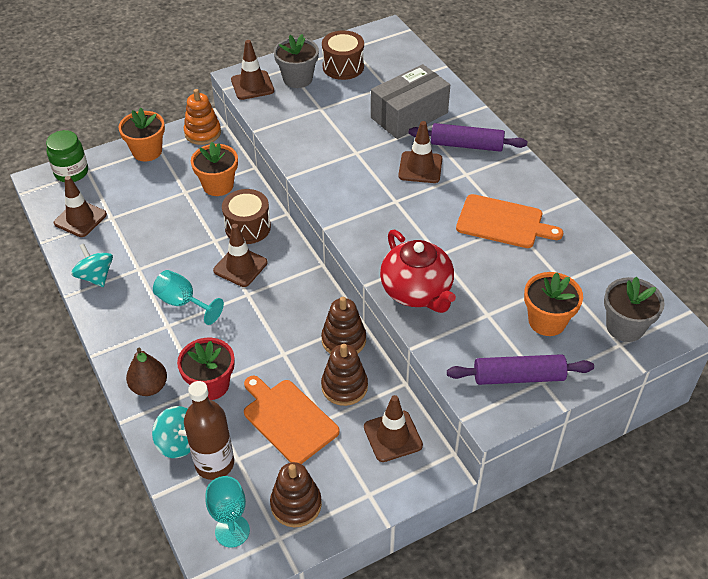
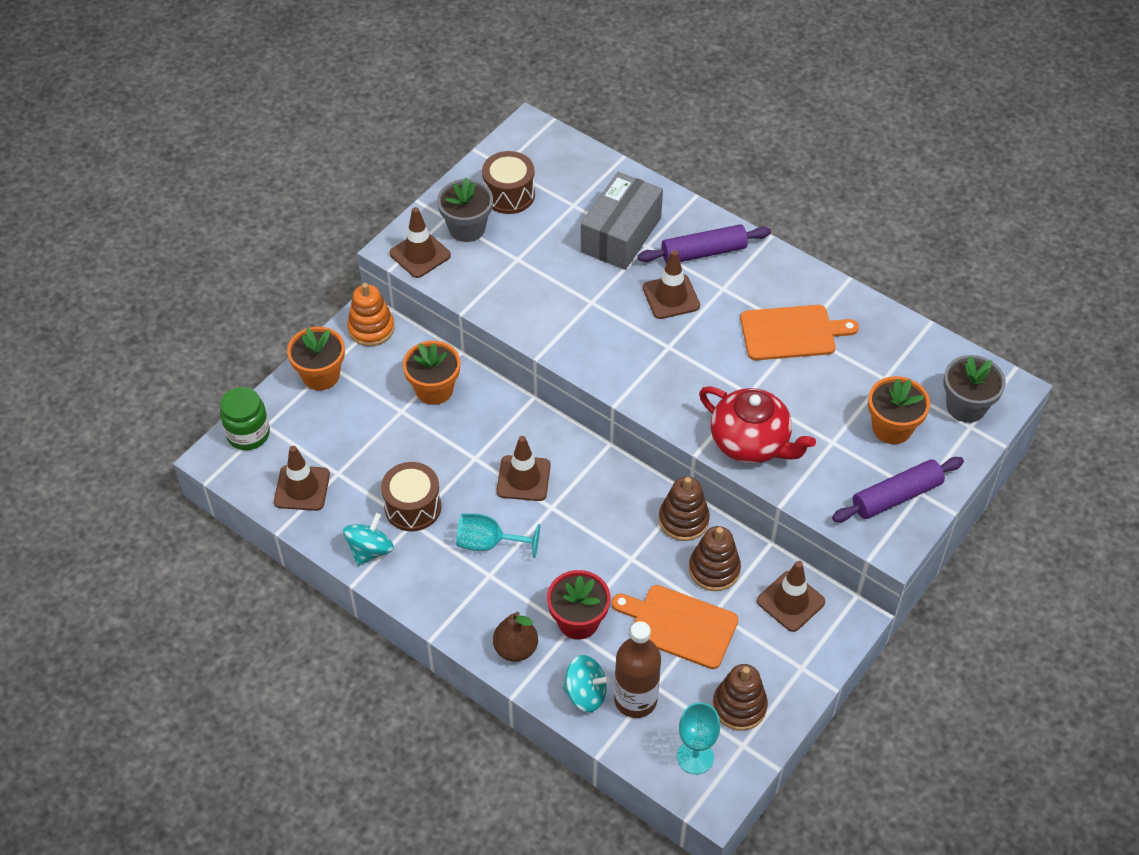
camera: 25 degrees left, 5 degrees up
turquoise spinning top [71,244,113,287] -> turquoise spinning top turned 90 degrees clockwise [343,513,394,566]
brown drum [222,189,271,244] -> brown drum moved to [381,462,441,531]

